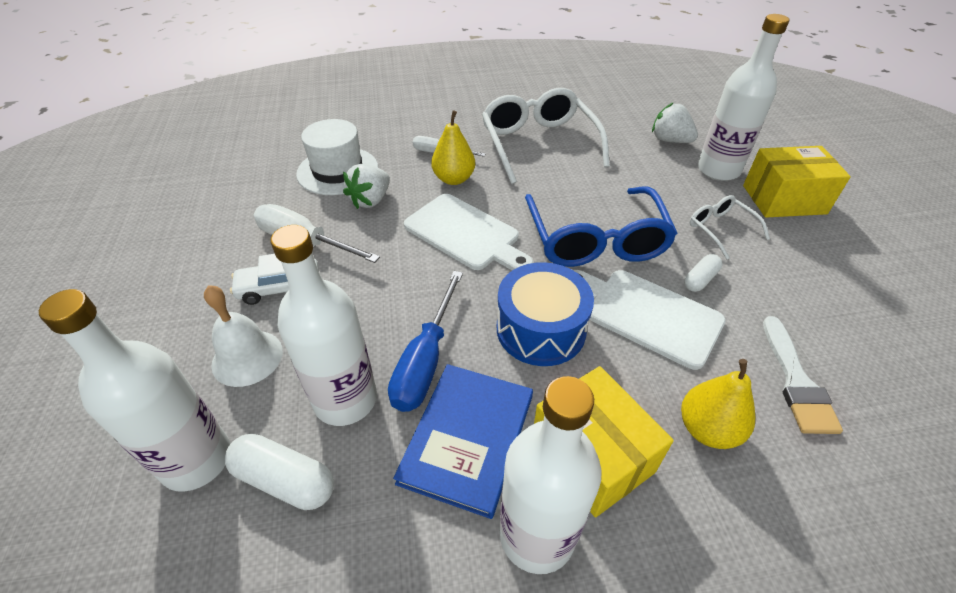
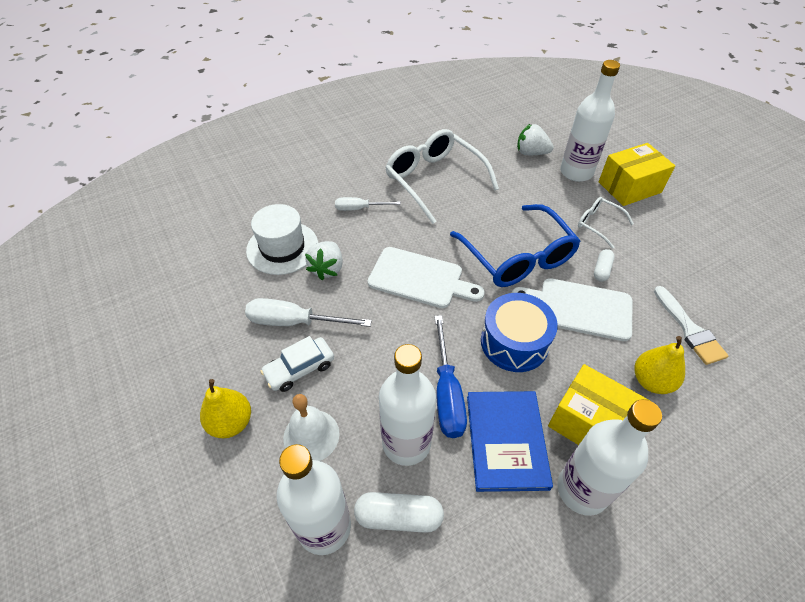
camera: 20 degrees left, 5 degrees up
yellow pear [431,110,475,185] -> yellow pear moved to [200,379,251,439]

